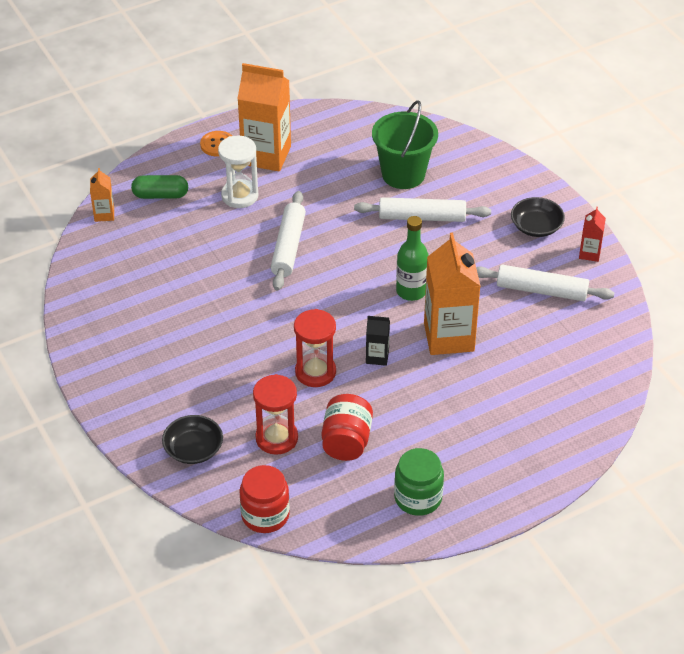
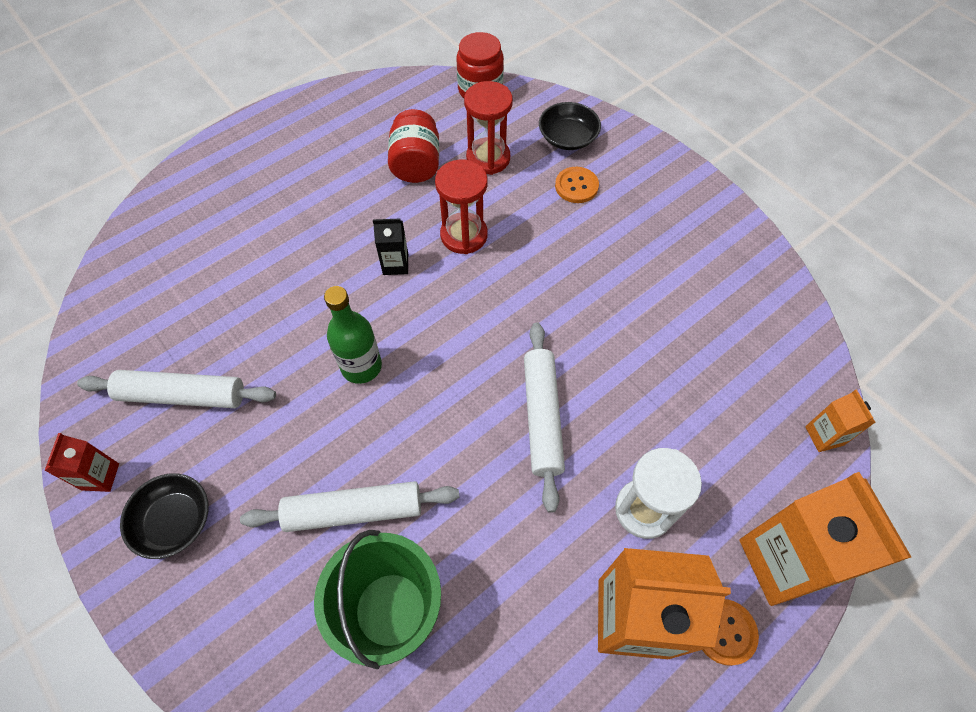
camera: 170 degrees right, 15 degrees up
green capsule [131,175,188,199] -> none
green jar [394,448,444,516] -> none
orange carton [424,233,481,355] -> orange carton moved to [739,472,911,606]
none -> orange button [555,167,599,203]

